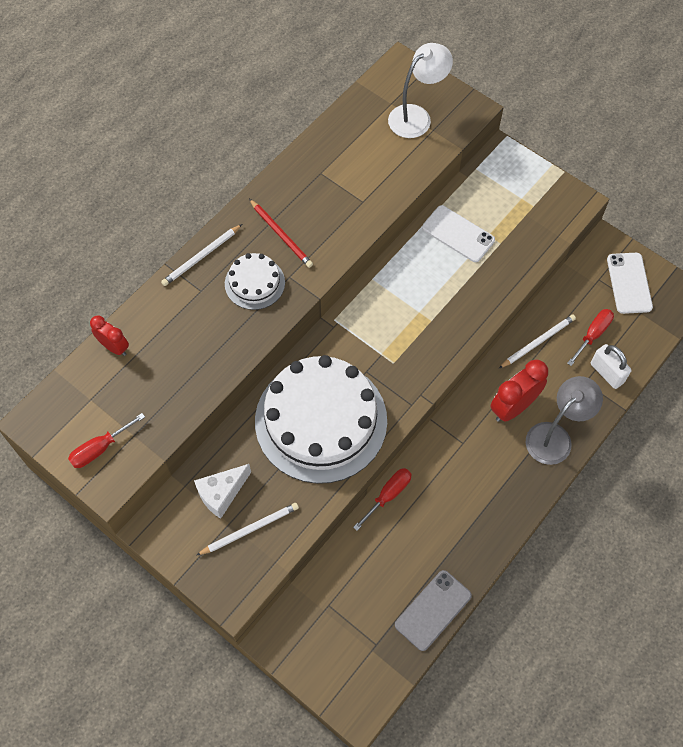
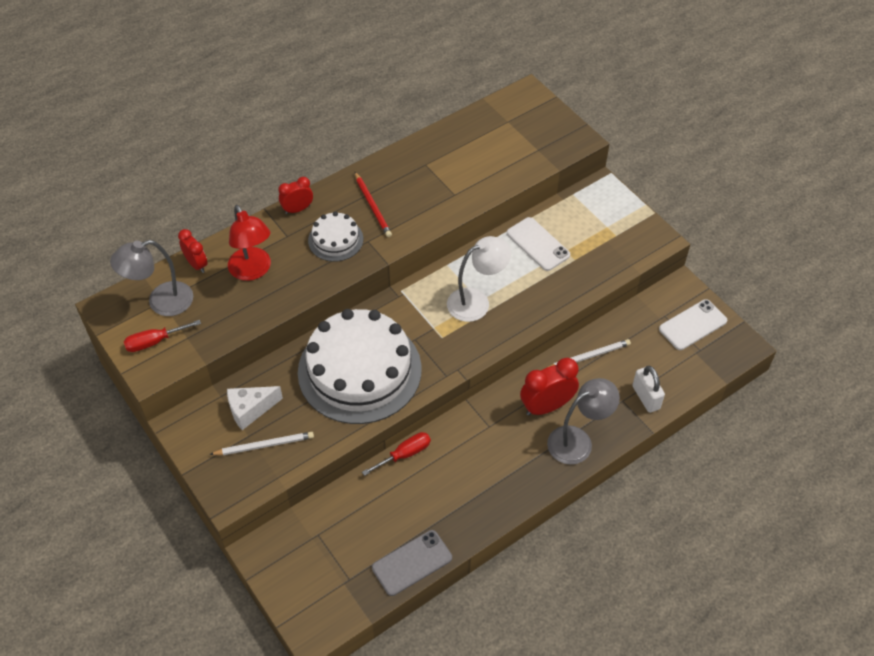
camera: 15 degrees right, 10 degrees down
white pencil [161,224,242,286] -> red clock [278,177,313,214]
white lamp [388,43,453,138] -> white lamp moved to [447,236,511,322]
red screwdriver [567,309,614,366] -> none
white phone [607,253,653,314] -> white phone turned 45 degrees clockwise [659,299,727,350]
none -> grey lamp [110,240,193,316]
none -> red lamp [228,205,271,281]

